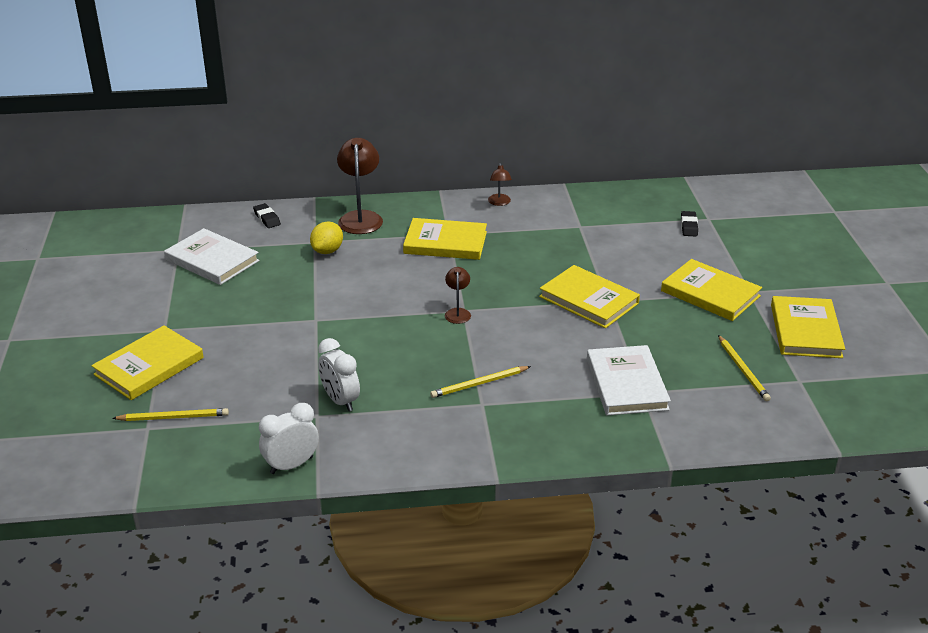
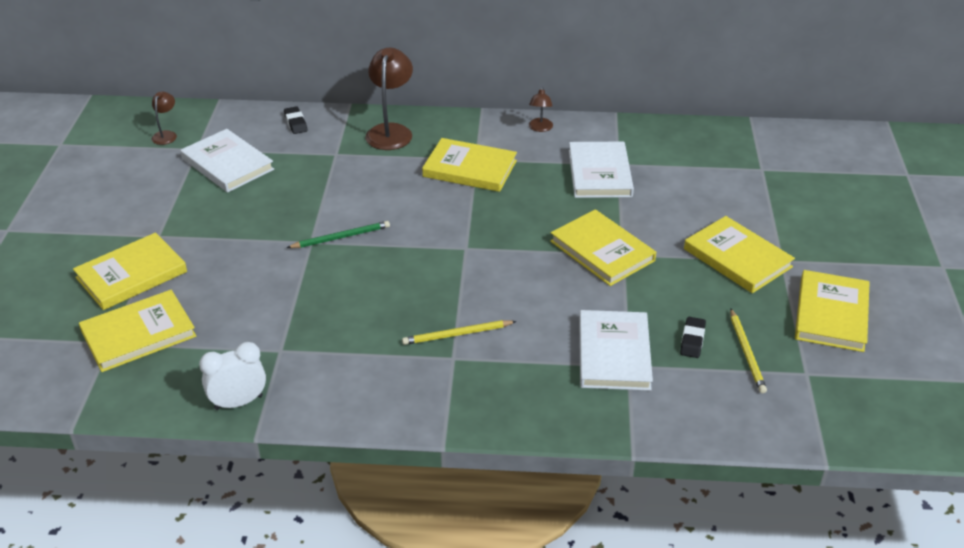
camera: 10 degrees right, 5 degrees up
yellow pencil [112,408,229,421] -> yellow book [79,290,196,372]
yellow lemon [310,221,343,254] -> none
white clock [318,338,360,412] -> none
brown lamp [445,267,471,324] -> brown lamp moved to [152,91,177,145]
black eraser [681,211,698,236] -> black eraser moved to [680,317,706,358]
none -> green pencil [287,221,390,248]
none -> white book [569,142,634,198]

